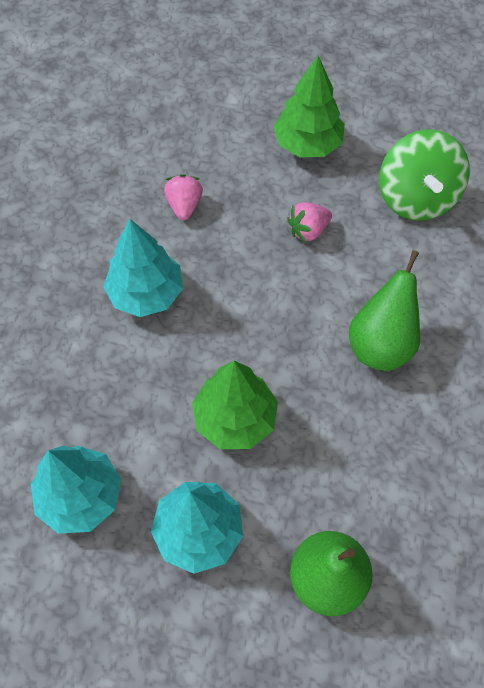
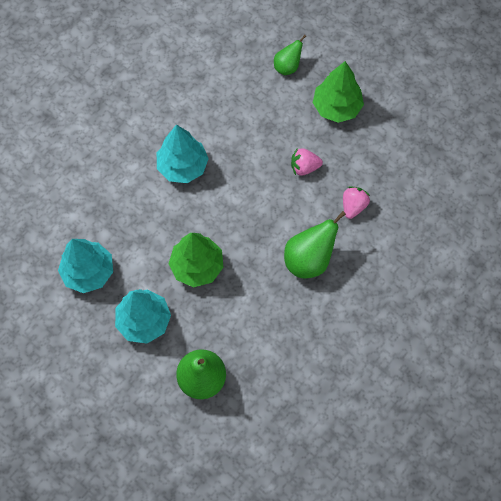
camera: 25 degrees right, 5 degrees up
pink strawberry [164,174,203,220] -> pink strawberry moved to [343,186,370,219]
green spinning top [379,129,470,221] -> none
none -> green pear [274,35,306,75]

